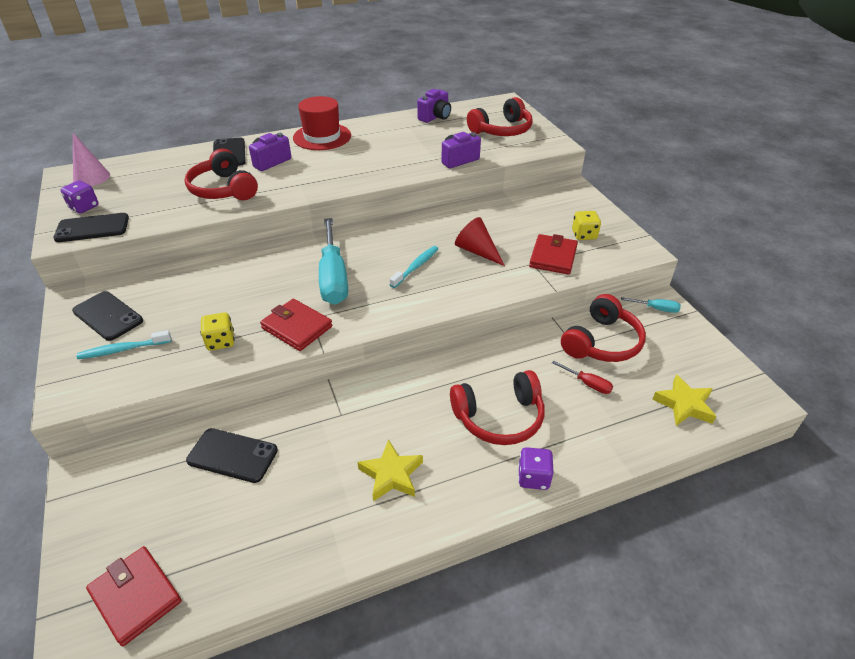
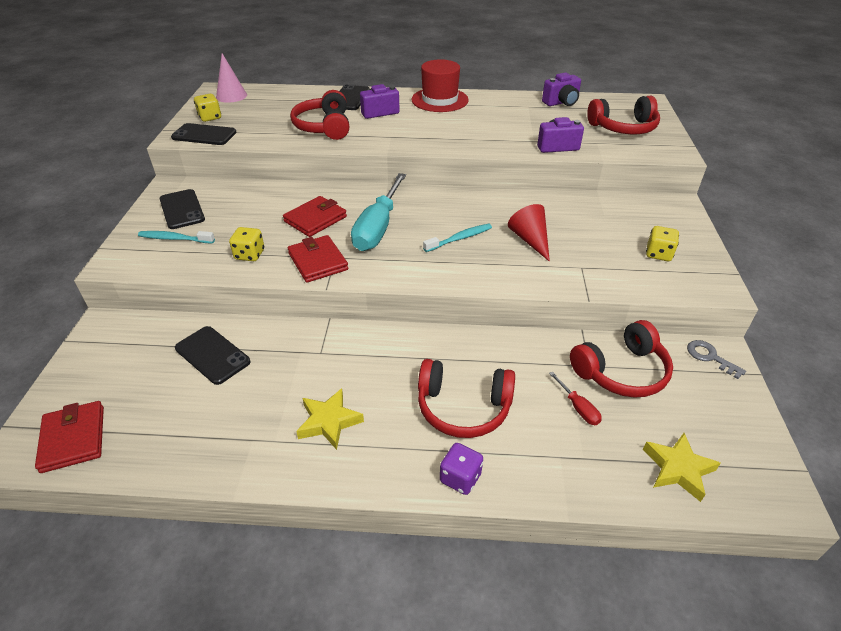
camera: 25 degrees right, 0 degrees up
purple dice [60,181,99,213] -> yellow dice [194,94,221,122]
red wallet [529,234,578,274] -> red wallet moved to [283,196,347,237]
turquoise screwdriver [621,297,681,313] -> grey key [687,340,746,379]

